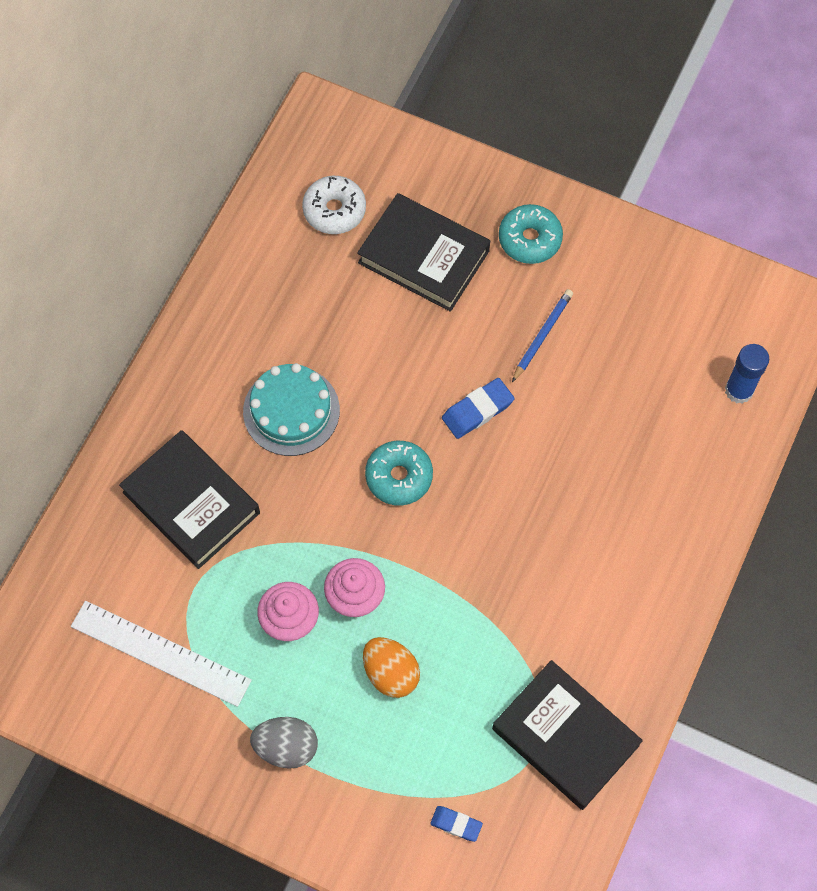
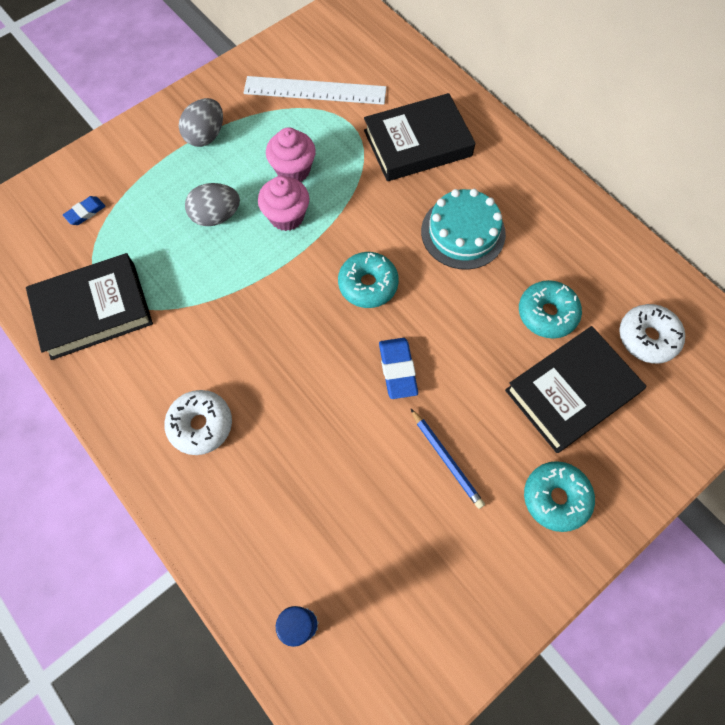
camera: 115 degrees right, 0 degrees up
white ruler [71,601,252,707] -> white ruler turned 45 degrees clockwise [244,76,386,105]
orange egg [363,637,420,698] -> grey egg [185,183,240,226]
none -> white donut [164,390,232,455]
none -> turquoise donut [519,280,582,339]

